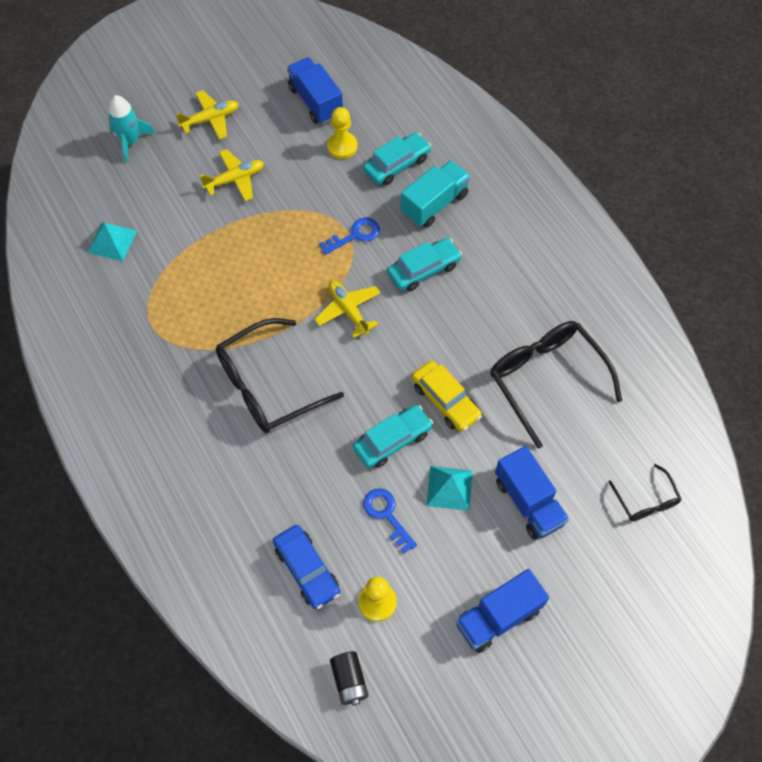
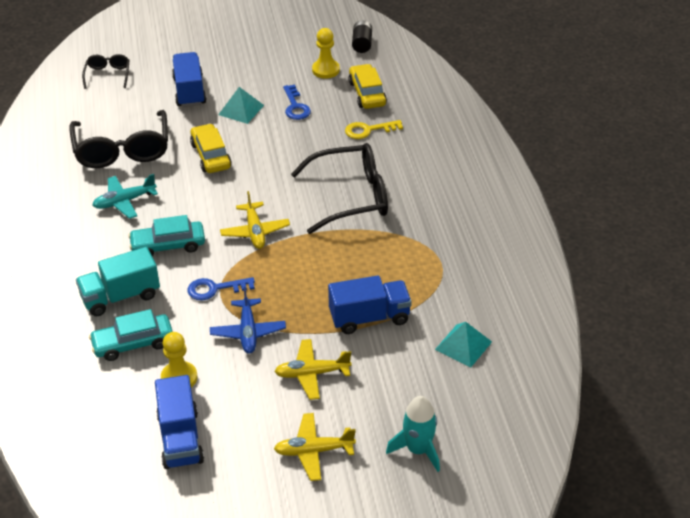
camera: 160 degrees left, 20 degrees down
blue car [273,525,340,609] -> yellow car [348,64,387,109]
turquoise car [353,405,433,468] -> none
blue truck [456,569,549,653] -> blue truck moved to [328,275,412,334]
none -> turquoise plane [92,174,158,219]
none -> blue plane [210,287,286,354]
none -> yellow key [345,120,403,139]

